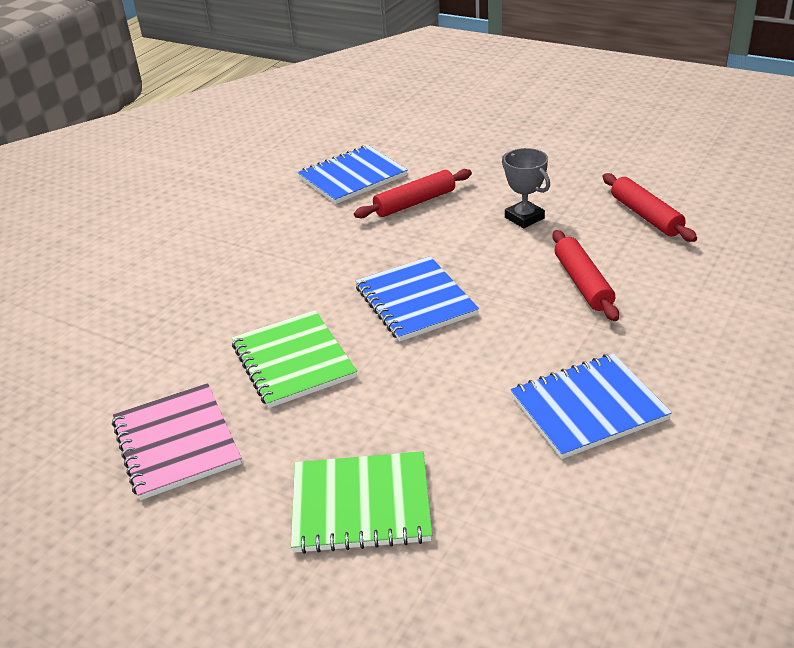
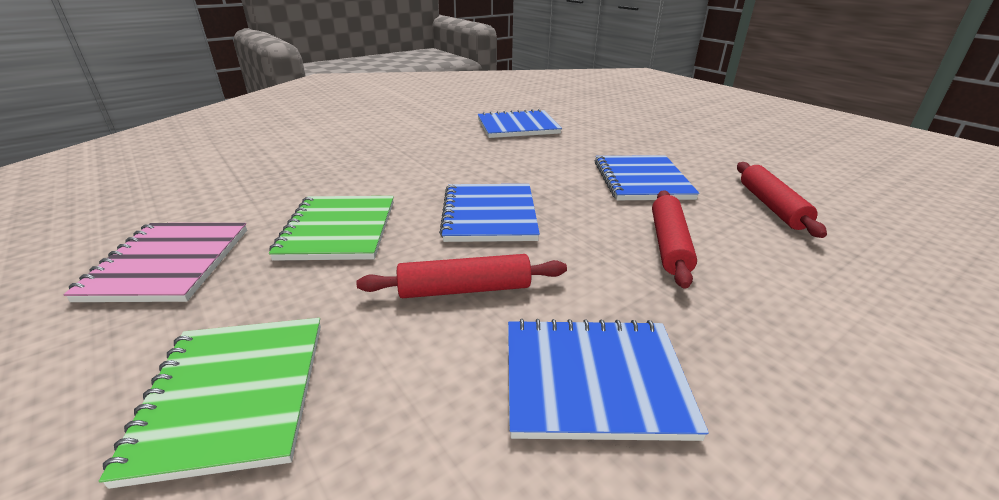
camera: 20 degrees right, 5 degrees down
green notebook [291,451,432,554] -> green notebook turned 60 degrees clockwise [99,318,321,489]
red rolling pin [354,169,472,218] -> red rolling pin moved to [356,254,567,298]
grey trophy [502,148,550,228] -> blue notebook [595,155,699,200]

